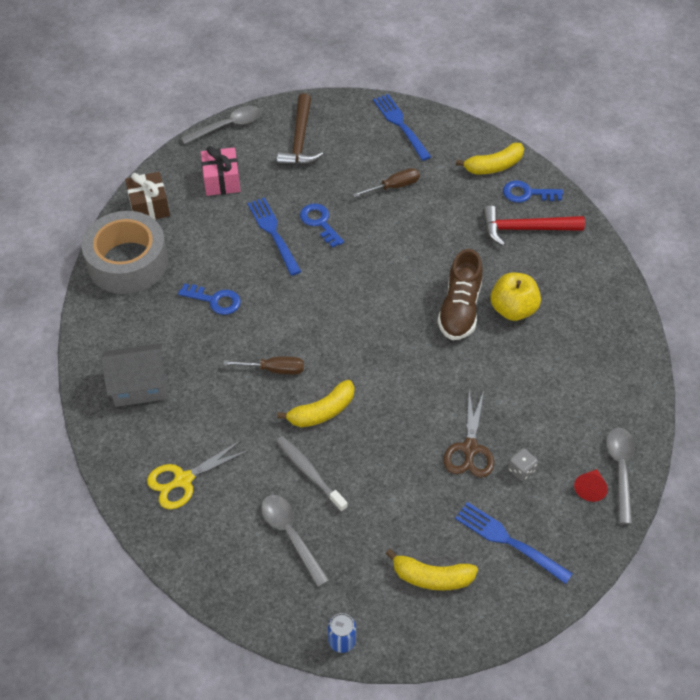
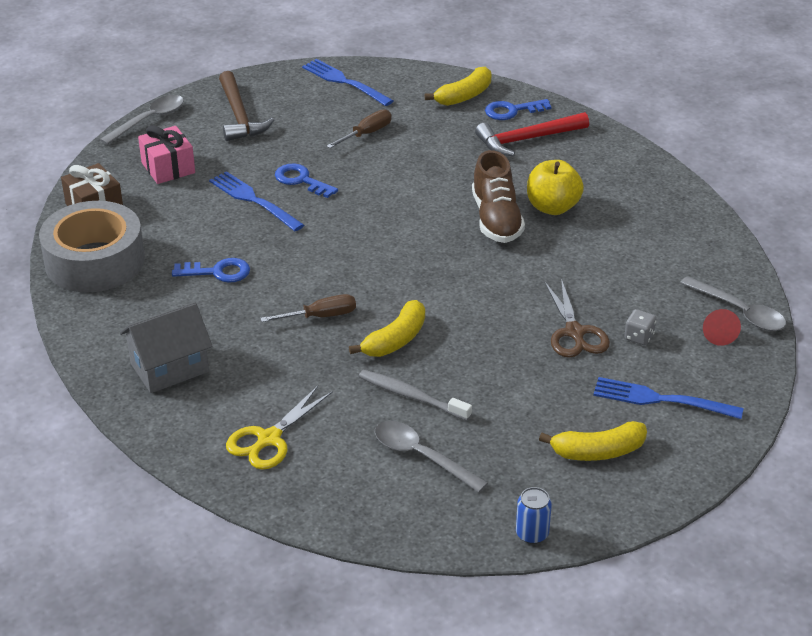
camera: 20 degrees left, 15 degrees down
grey spoon [606,428,635,524] -> grey spoon turned 150 degrees clockwise [680,276,786,331]

